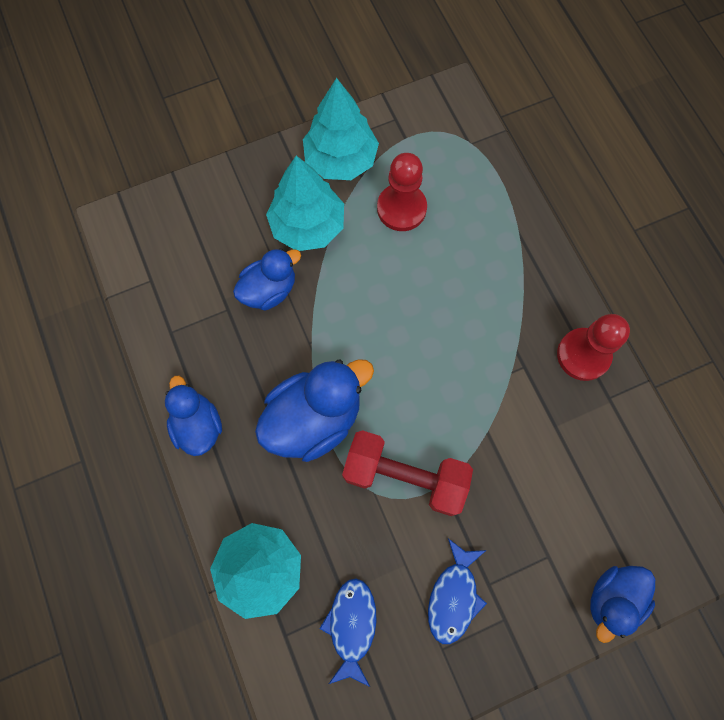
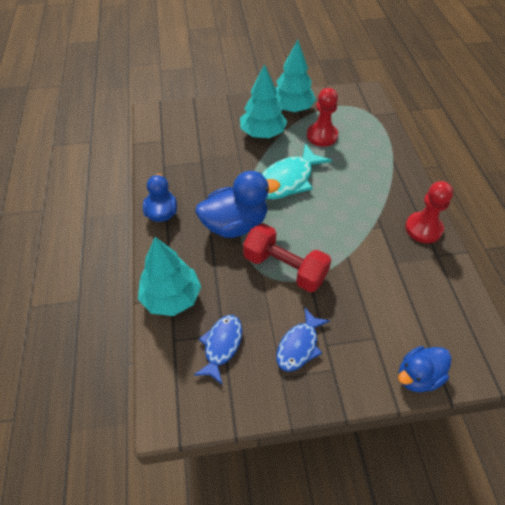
camera: 15 degrees right, 20 degrees down
blue duck [233,248,301,311] -> none
none -> turquoise fish [262,143,332,199]

